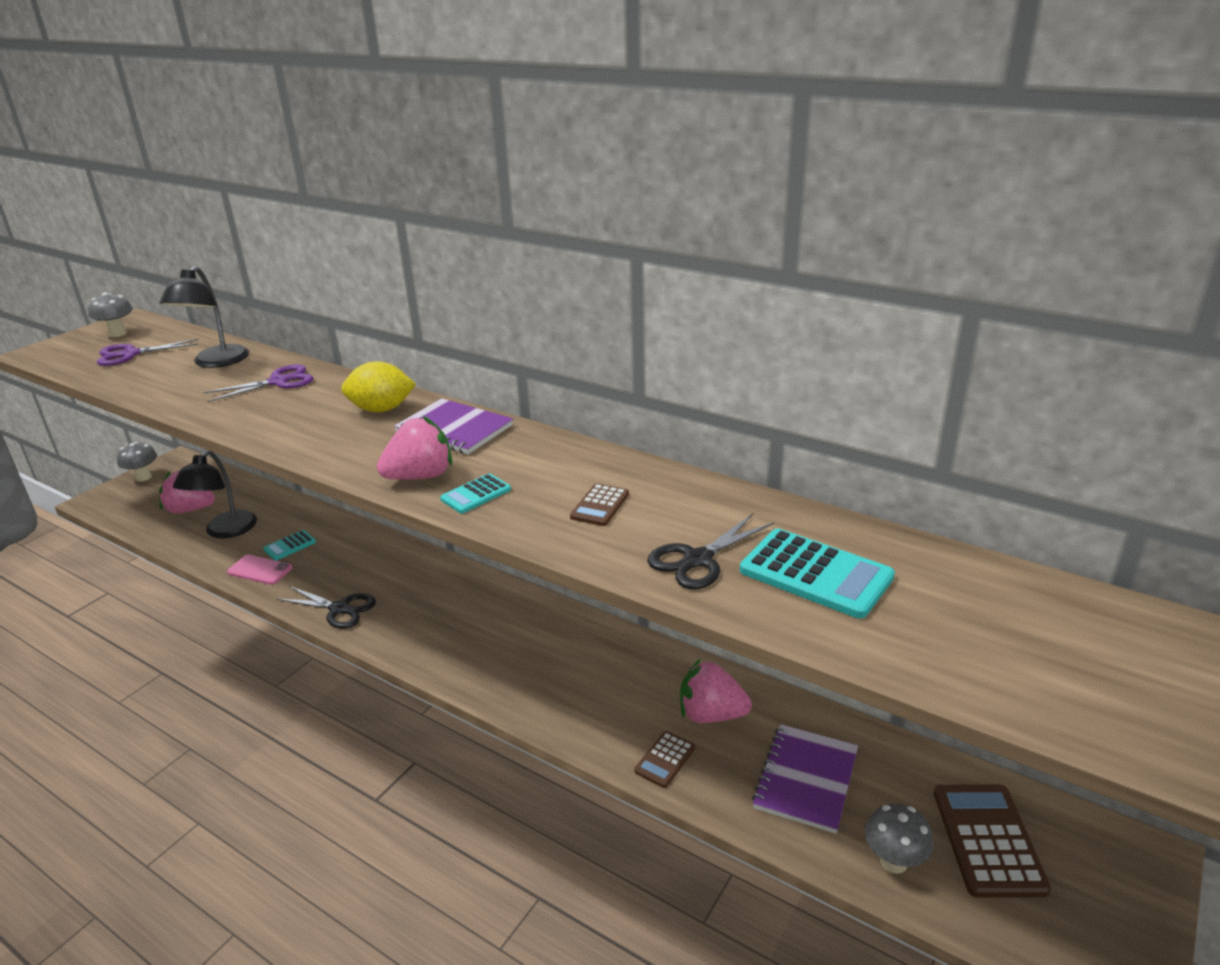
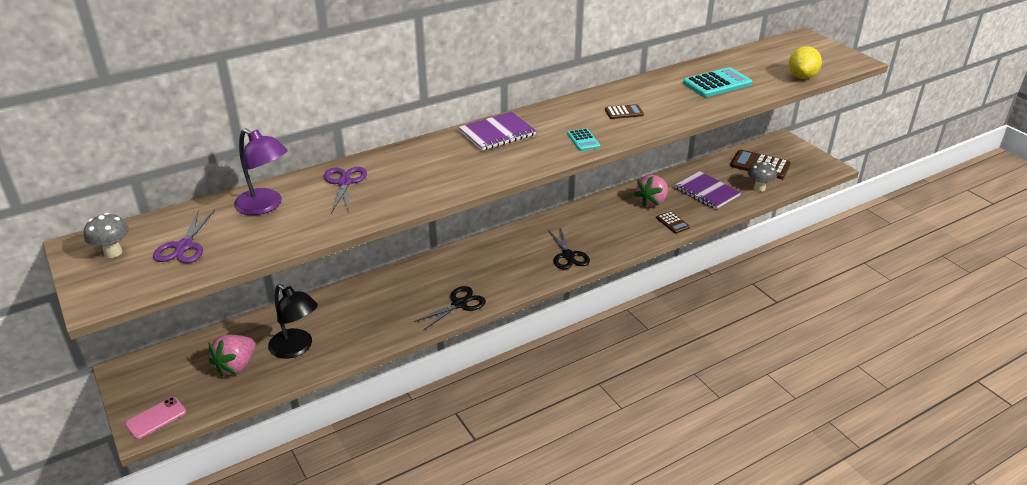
camera: 65 degrees left, 5 degrees up
grey mushroom [117,442,157,482] -> none
black lamp [160,266,249,368] -> purple lamp [234,128,288,215]
pink phone [227,555,292,585] -> pink phone moved to [125,397,186,439]
turquoise calculator [263,530,316,561] -> none
yellow lemon [341,361,416,412] -> yellow lemon moved to [789,46,822,79]
pink strawberry [377,416,452,480] -> none
brown calculator [570,483,629,526] -> brown calculator turned 60 degrees counterclockwise [605,104,644,119]
black scissors [647,513,775,589] -> black scissors moved to [548,227,590,270]

